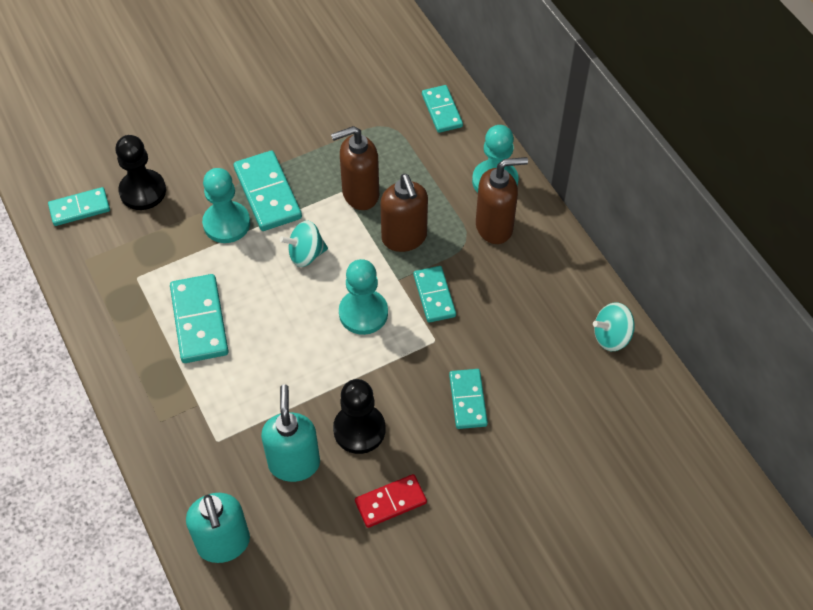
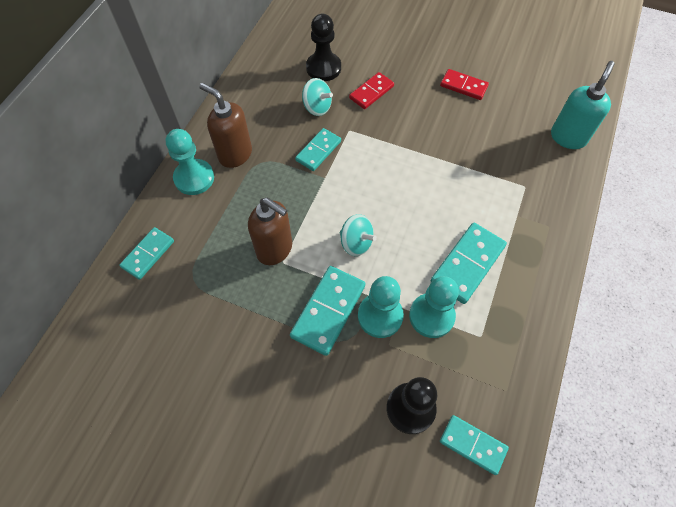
camera: 130 degrees left, 5 degrees up
turquoise soap dispenser [261,385,320,482] -> none
black pawn [333,379,386,454] -> black pawn moved to [306,14,341,81]
turquoise pawn [339,259,388,335] -> turquoise pawn moved to [409,276,459,338]
brown soap dispenser [380,174,428,252] -> none
turquoise domino [449,369,488,429] -> red domino [349,72,394,109]
turquoise spinning top [593,302,635,351] -> turquoise spinning top moved to [302,78,333,116]

